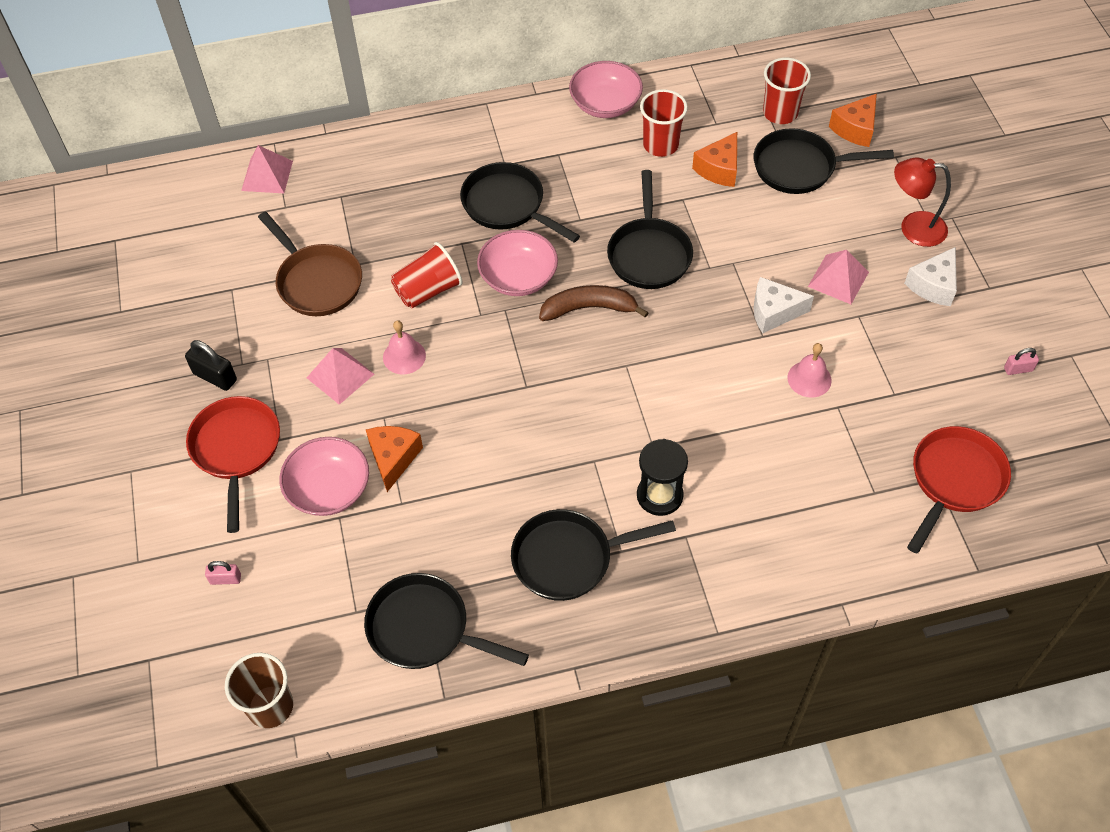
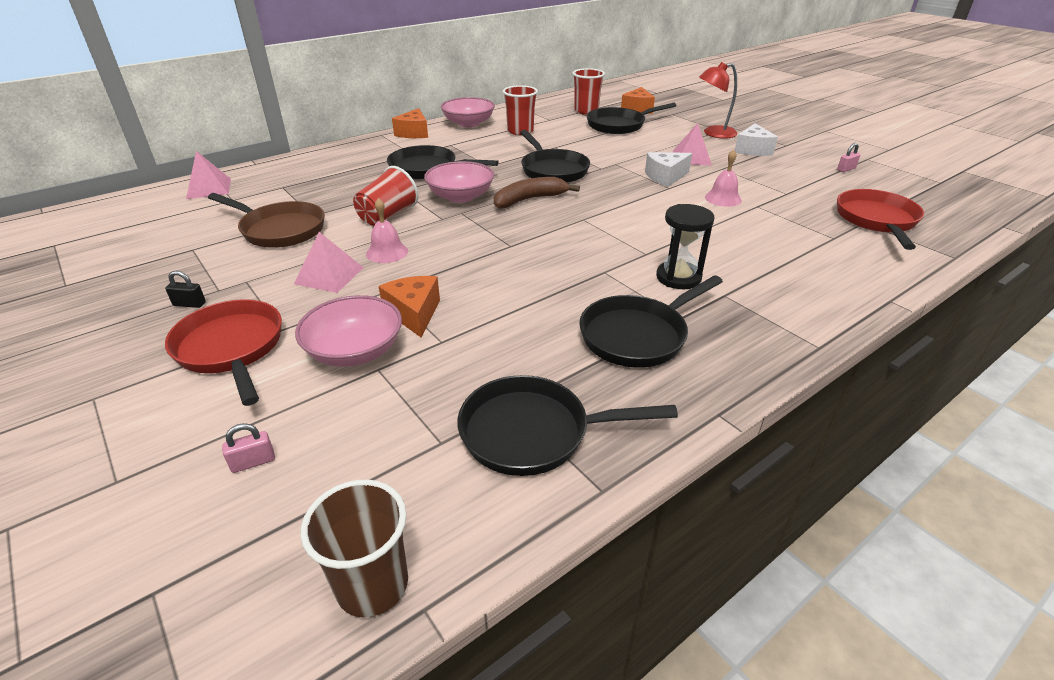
camera: 25 degrees left, 20 degrees down
black padlock [185,340,237,391] -> black padlock [165,271,206,308], size x0.61
orange cheese [692,132,737,187] -> orange cheese moved to [392,108,428,138]

